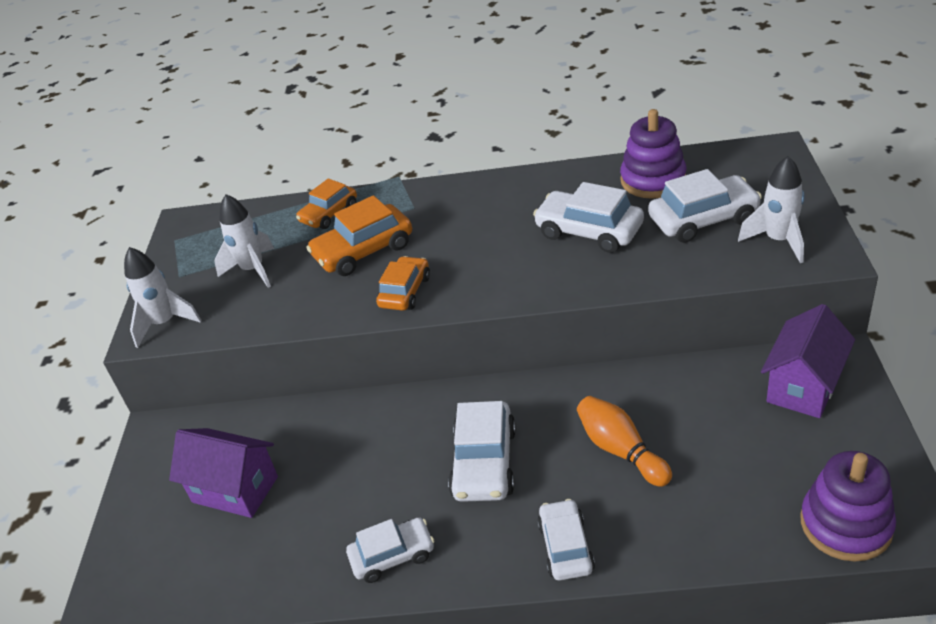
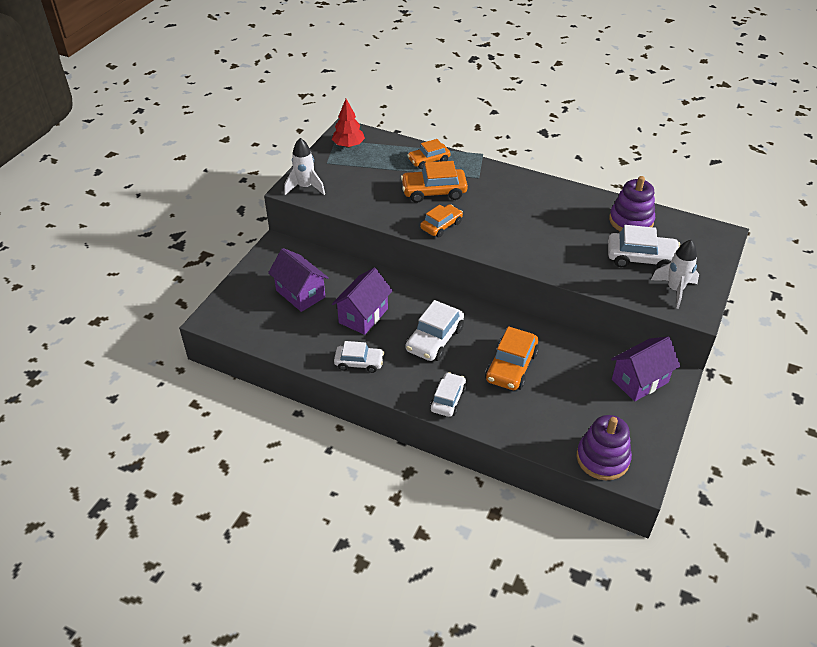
camera: 20 degrees right, 5 degrees up
white rocket [214,194,274,288] -> none
white car [533,182,644,253] -> none
orange bowling pin [577,396,672,487] -> orange car [485,326,539,390]
none -> red tree [332,99,365,148]
none -> purple house [332,268,393,335]

